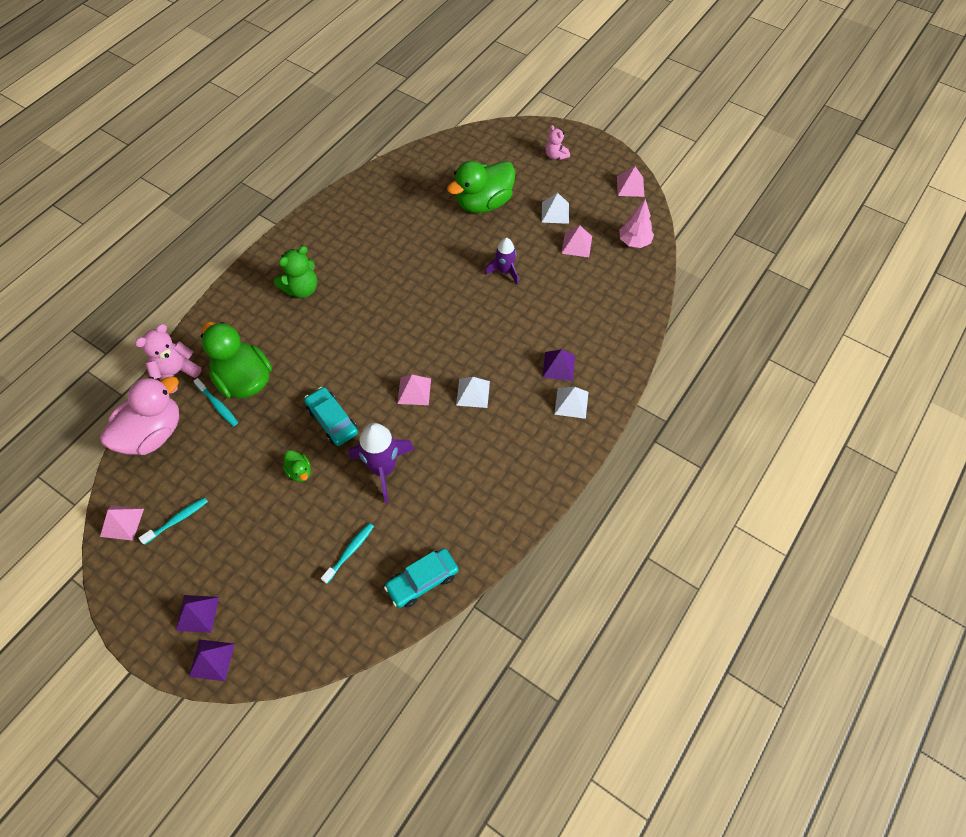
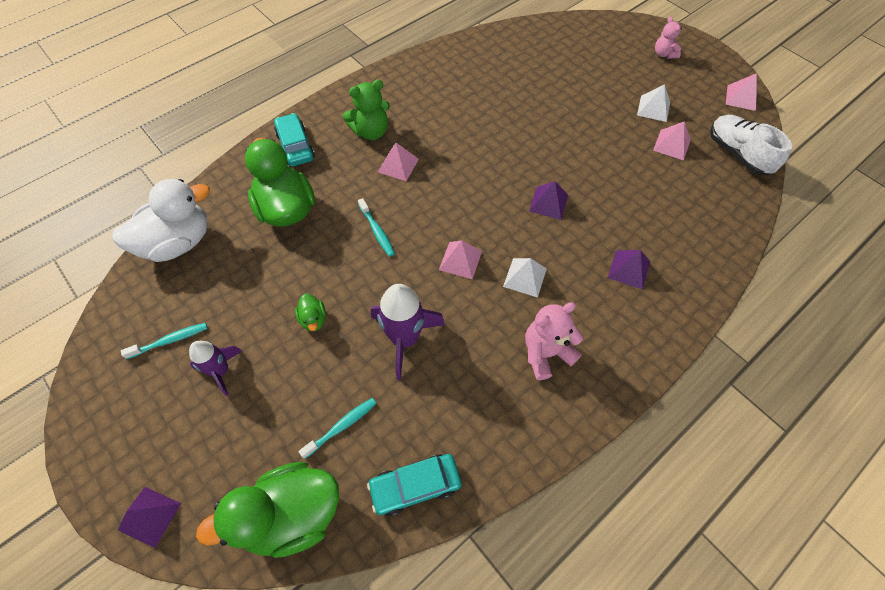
camera: 15 degrees right, 0 degrees up
pink duck [100,376,179,455] -> white duck [112,179,210,262]
pink pyramid [100,505,144,541] -> pink pyramid moved to [378,143,419,181]
pink teddy bear [135,324,202,394] -> pink teddy bear moved to [525,302,583,380]
purple pyramid [176,595,219,633] -> purple pyramid moved to [529,181,568,220]
turquoise toothbrush [194,378,238,426] -> turquoise toothbrush moved to [358,198,395,257]
turquoise car [304,387,358,446] -> turquoise car moved to [274,113,315,167]
green duck [447,161,515,213] -> green duck moved to [196,462,339,558]
purple rocket [485,238,519,285] -> purple rocket moved to [189,341,242,396]
white pyramid [554,387,589,419] -> none
pink tree [619,199,654,248] -> white shoe [710,115,792,175]

